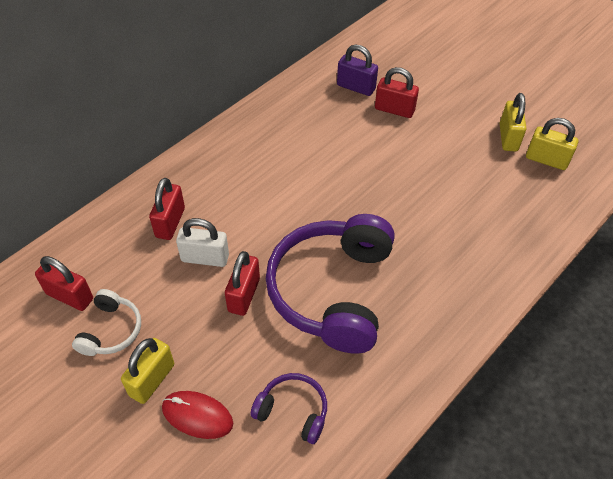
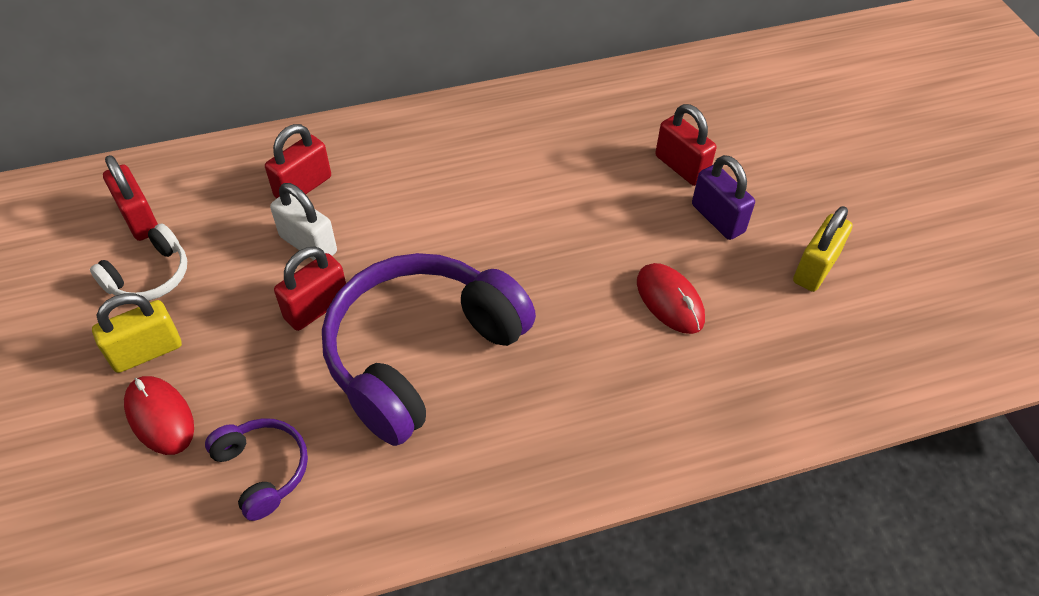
camera: 30 degrees right, 0 degrees up
purple padlock [337,44,378,96] -> purple padlock moved to [692,155,755,240]
yellow padlock [526,118,578,170] -> none
none -> red mouse [637,263,705,334]

